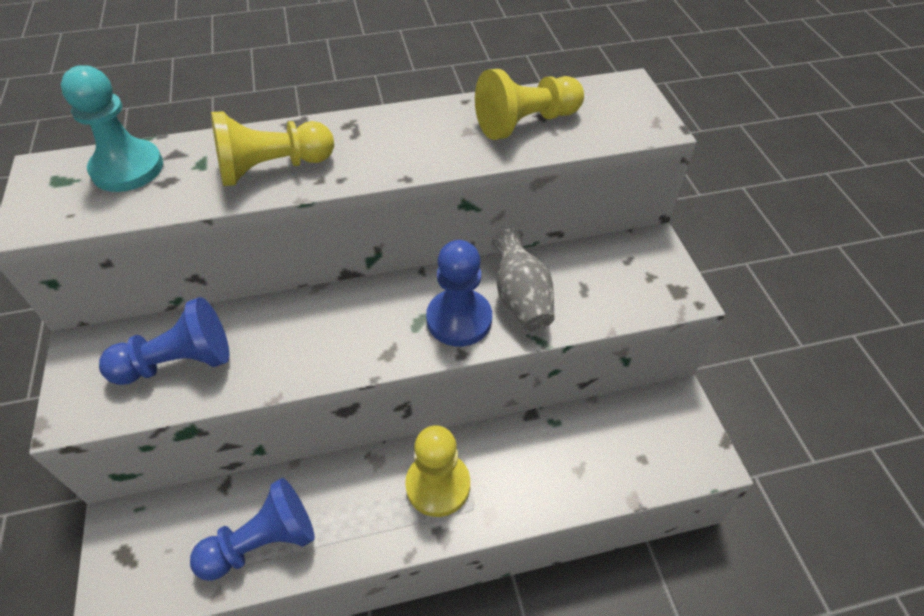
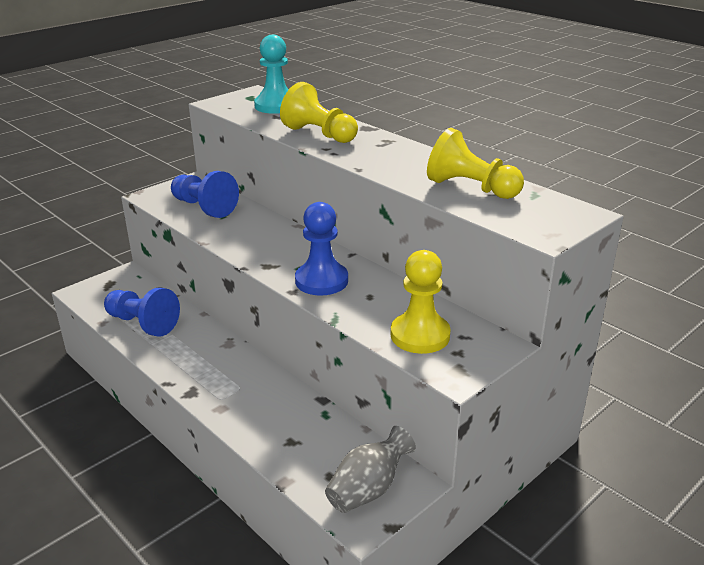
camera: 60 degrees right, 20 degrees down
yellow pawn [405,425,470,517] -> yellow pawn moved to [391,250,451,354]
grey vase [491,228,555,331] -> grey vase moved to [325,426,416,513]

